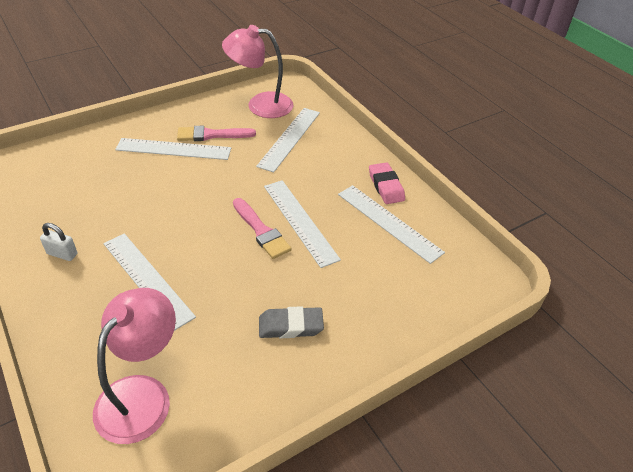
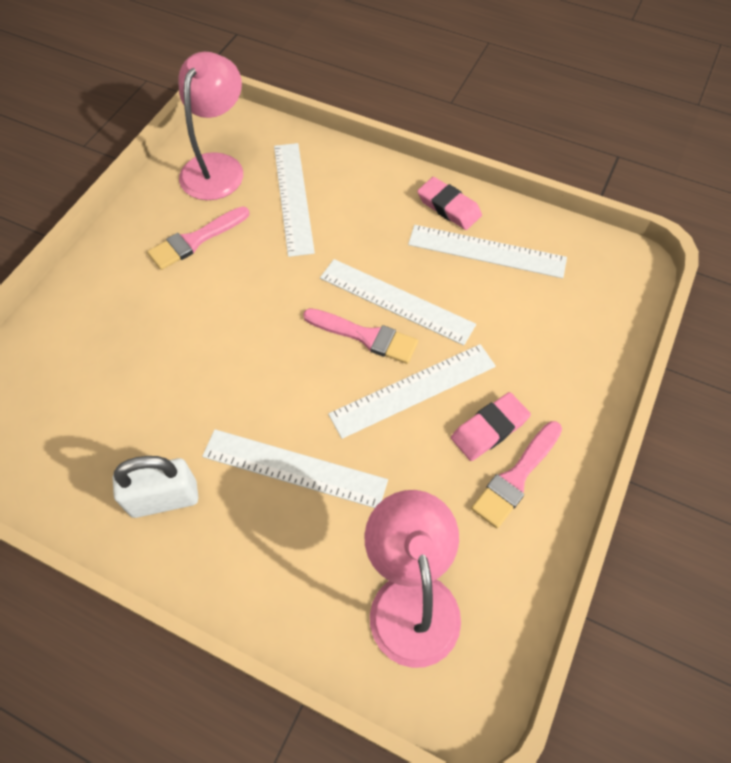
camera: 30 degrees left, 15 degrees up
white padlock [40,223,77,261] -> white padlock [113,456,199,518], size x1.66
white ruler [115,138,231,160] -> white ruler moved to [328,344,496,439]
pink lamp [222,25,293,118] -> pink lamp turned 135 degrees clockwise [178,52,243,200]
grey eraser [259,306,324,338] -> pink eraser [451,392,531,461]
none -> pink brush [471,421,562,528]

